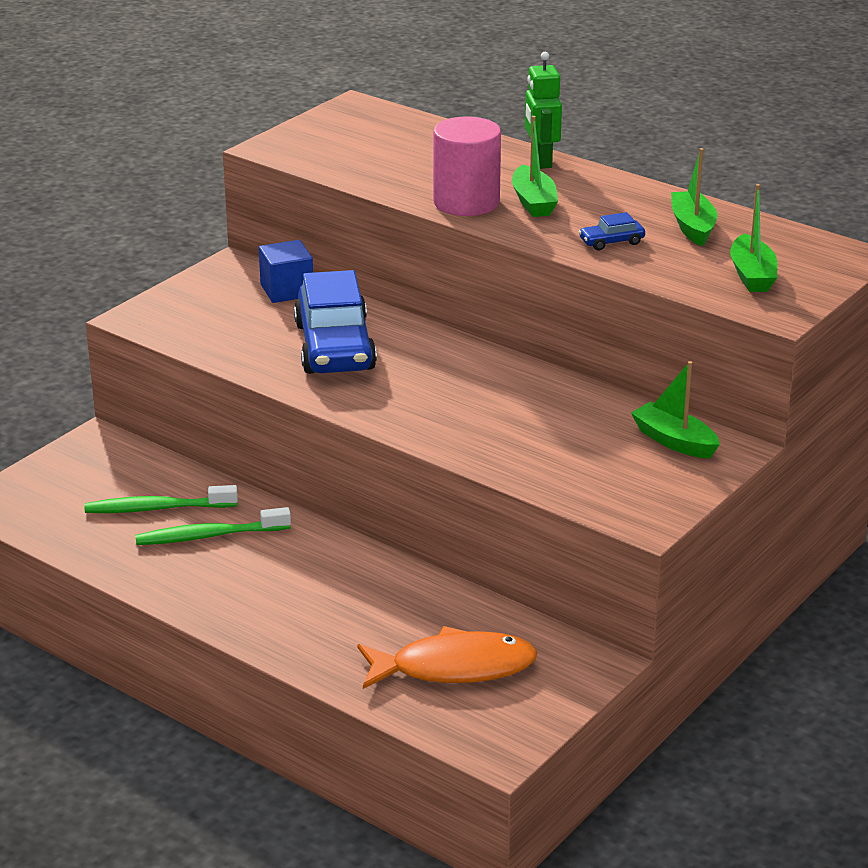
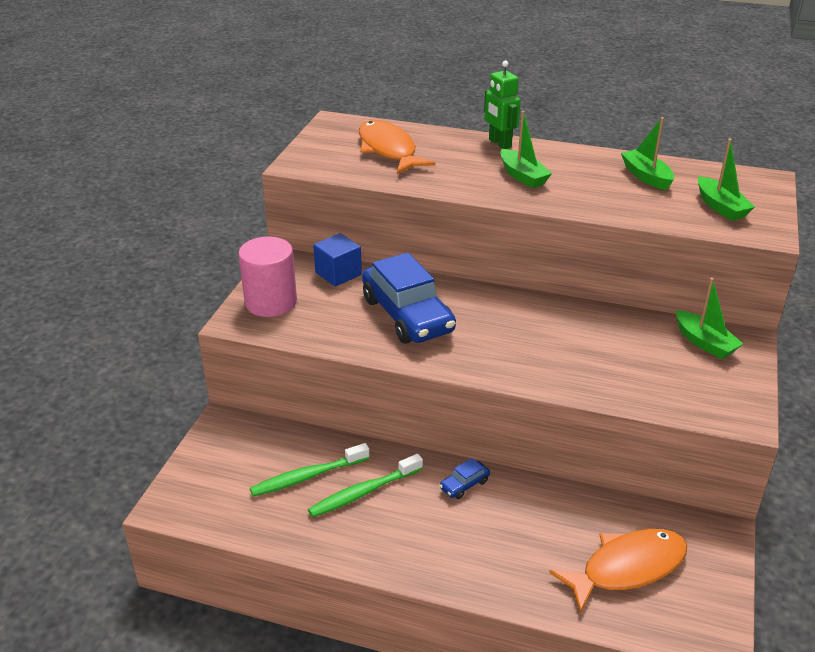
camera: 20 degrees left, 5 degrees up
pink cylinder [433,116,501,216] -> pink cylinder moved to [238,237,297,317]
blue car [579,212,645,250] -> blue car moved to [439,458,490,499]
green boat [631,361,720,459] -> green boat turned 150 degrees counterclockwise [676,278,744,359]
none -> orange fish [359,120,435,174]

